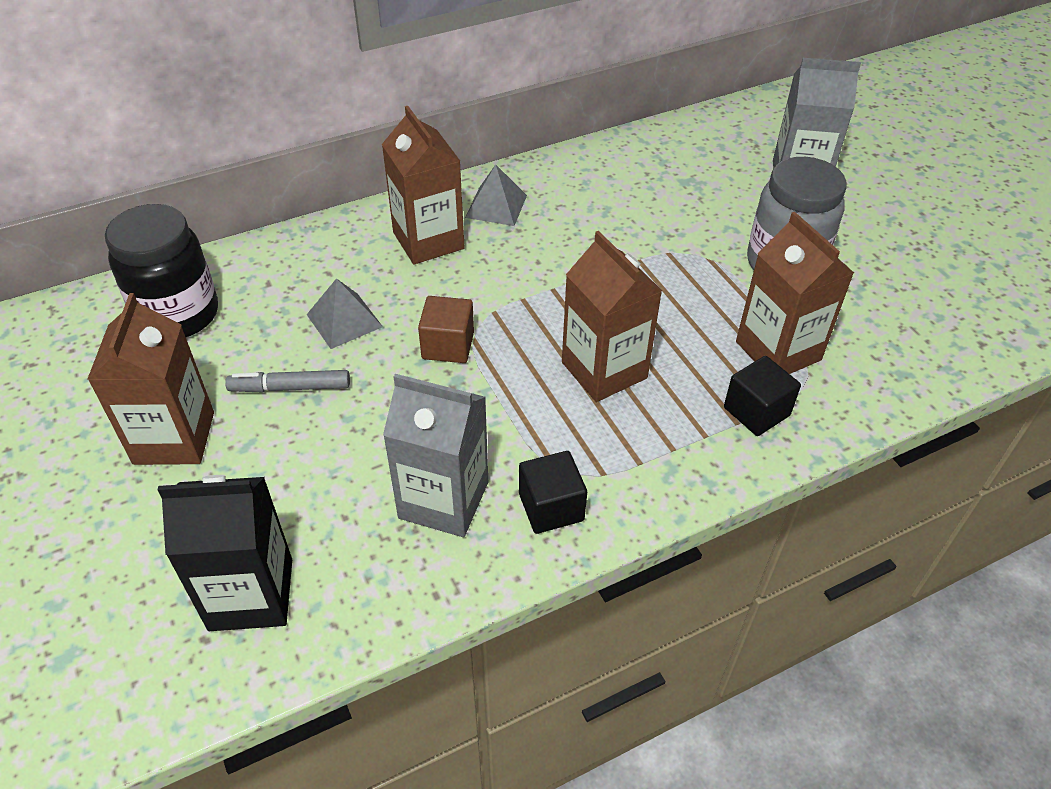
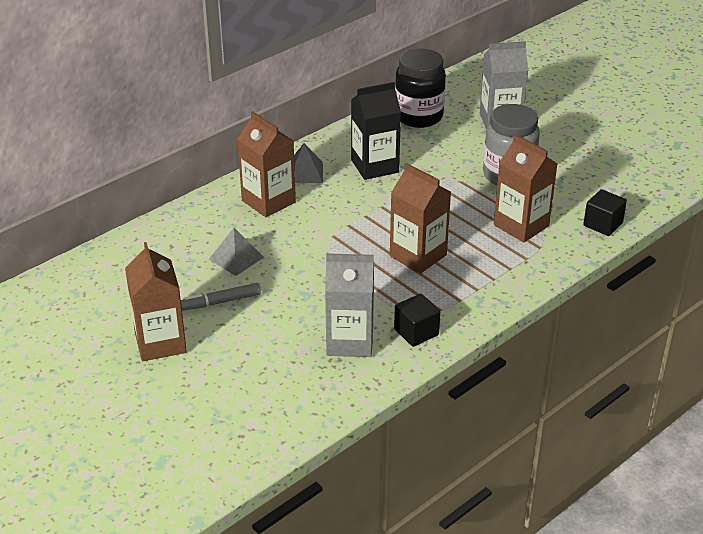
camera: 15 degrees left, 10 degrees down
black jar [105,204,218,337] -> black jar moved to [395,48,446,128]
black carton [158,475,292,631] -> black carton moved to [351,82,401,180]
brown cube [418,296,474,363] -> none
black cube [724,356,801,436] -> black cube moved to [583,189,627,236]

